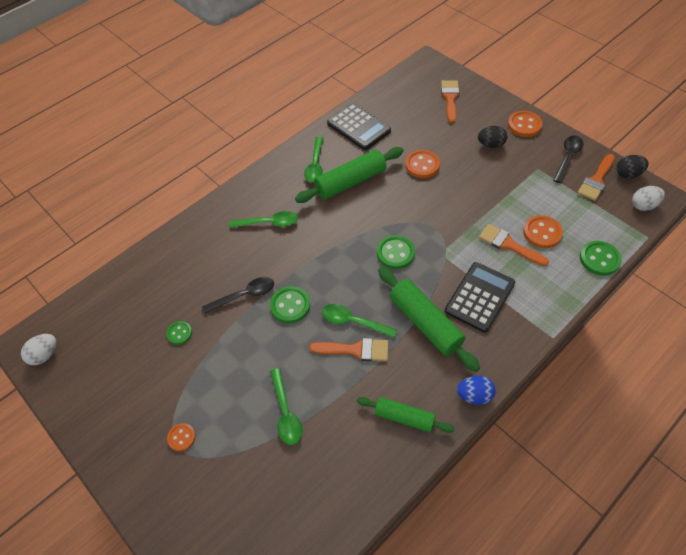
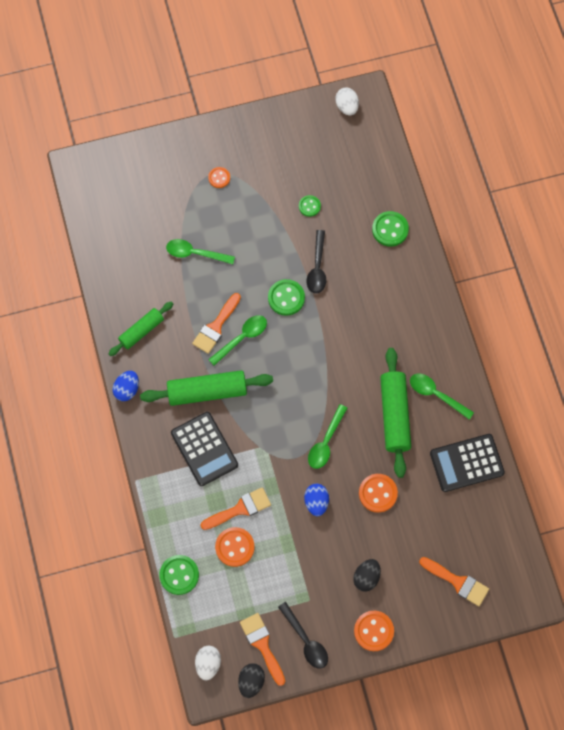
camera: 115 degrees right, 15 degrees up
green spoon [229,211,298,228] -> green spoon moved to [308,404,347,469]
green button [377,235,415,269] -> green button moved to [372,211,409,247]
none -> blue egg [304,484,329,516]

